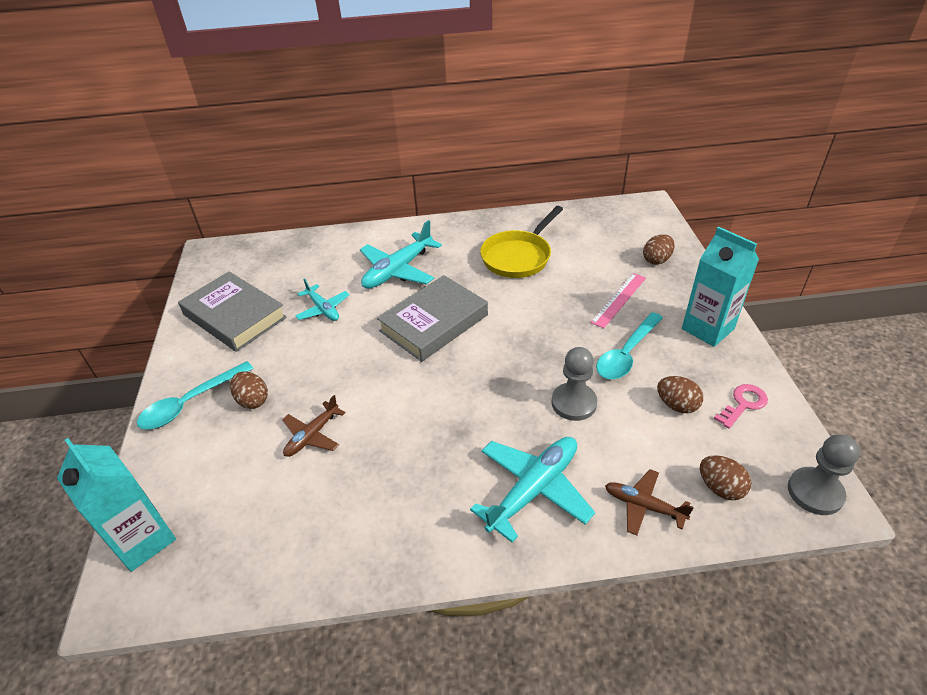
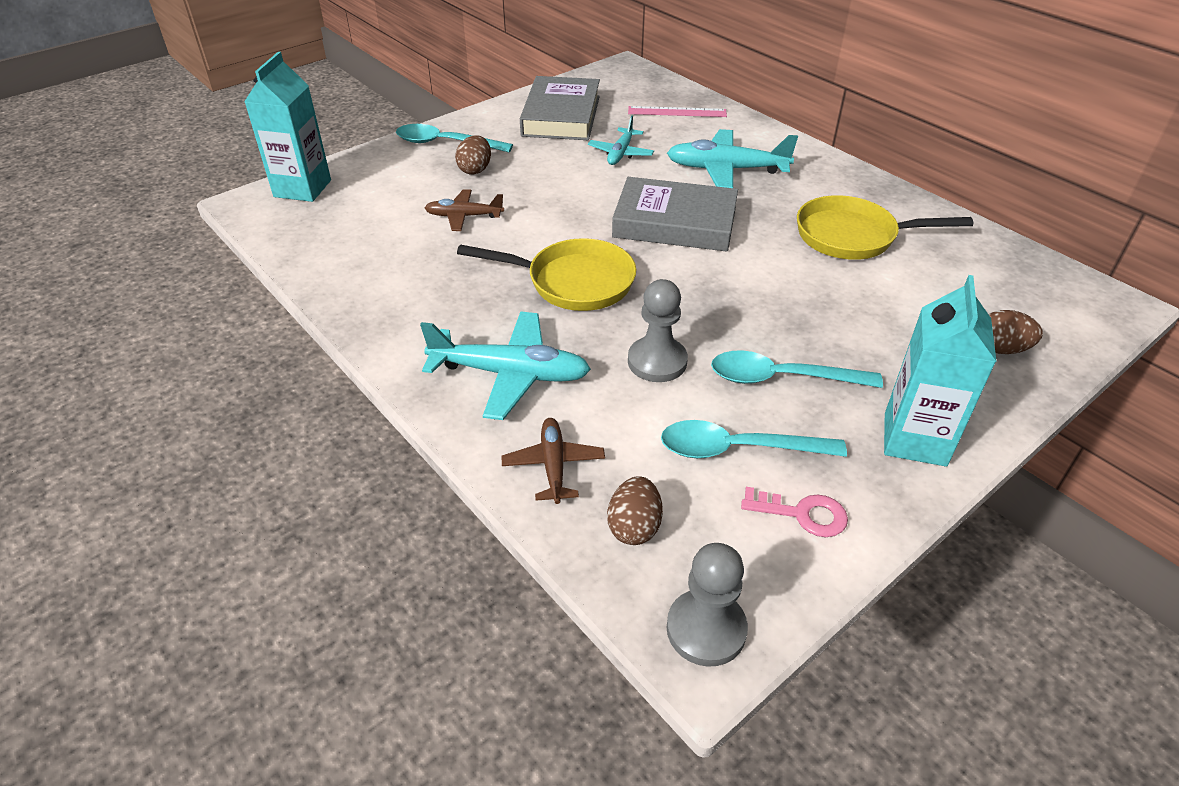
camera: 55 degrees right, 0 degrees up
pink ruler [590,273,646,328] -> pink ruler moved to [628,106,727,117]
brown egg [657,376,703,413] -> turquoise spoon [661,420,847,458]
none -> yellow pan [457,238,636,311]

